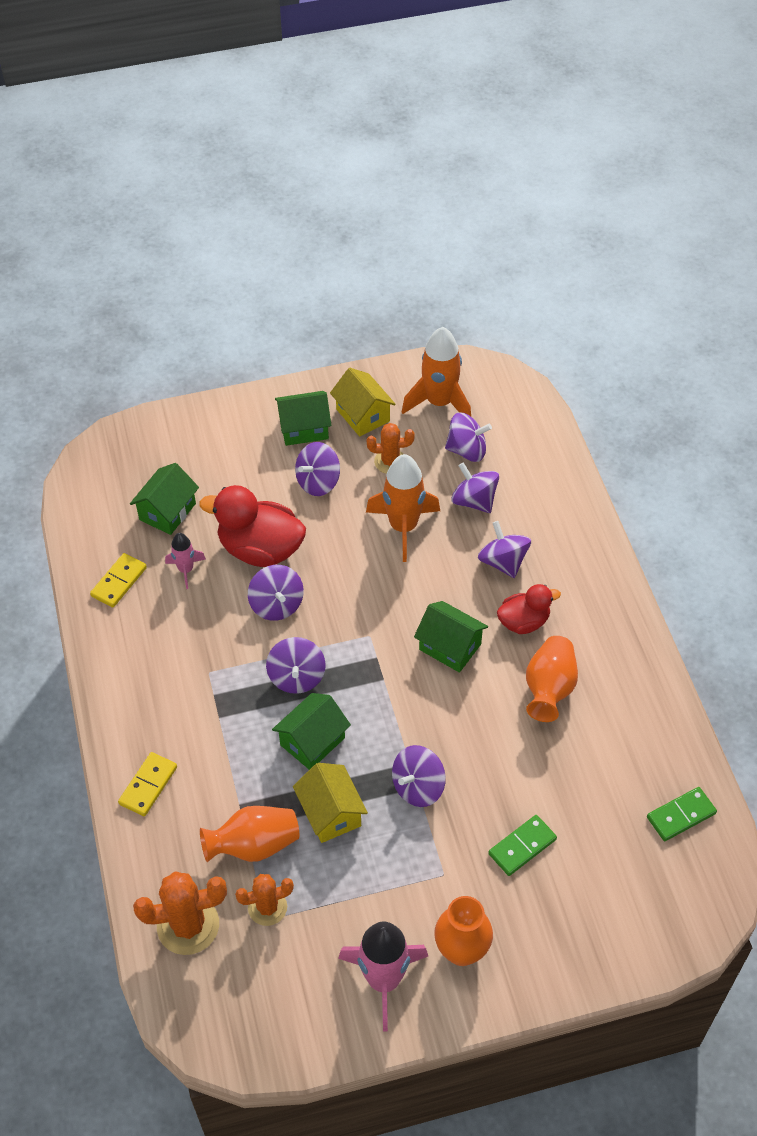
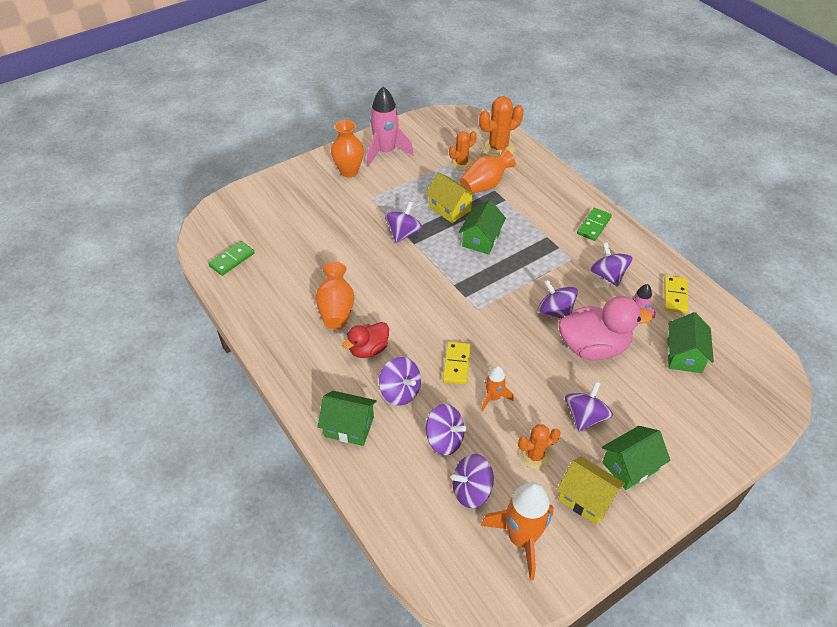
camera: 160 degrees right, 5 degrees down
yellow domino [118,752,177,816] -> yellow domino moved to [443,342,471,384]
red duck [199,485,306,567] -> pink duck [559,296,653,360]
purple spinning top [266,637,326,694] -> purple spinning top moved to [590,242,632,287]
orange rocket [366,454,440,562] -> orange rocket [481,366,514,411], size x0.53
green house [414,601,488,673] -> green house moved to [318,391,377,446]
green domino [488,815,557,876] -> green domino moved to [577,208,612,241]

